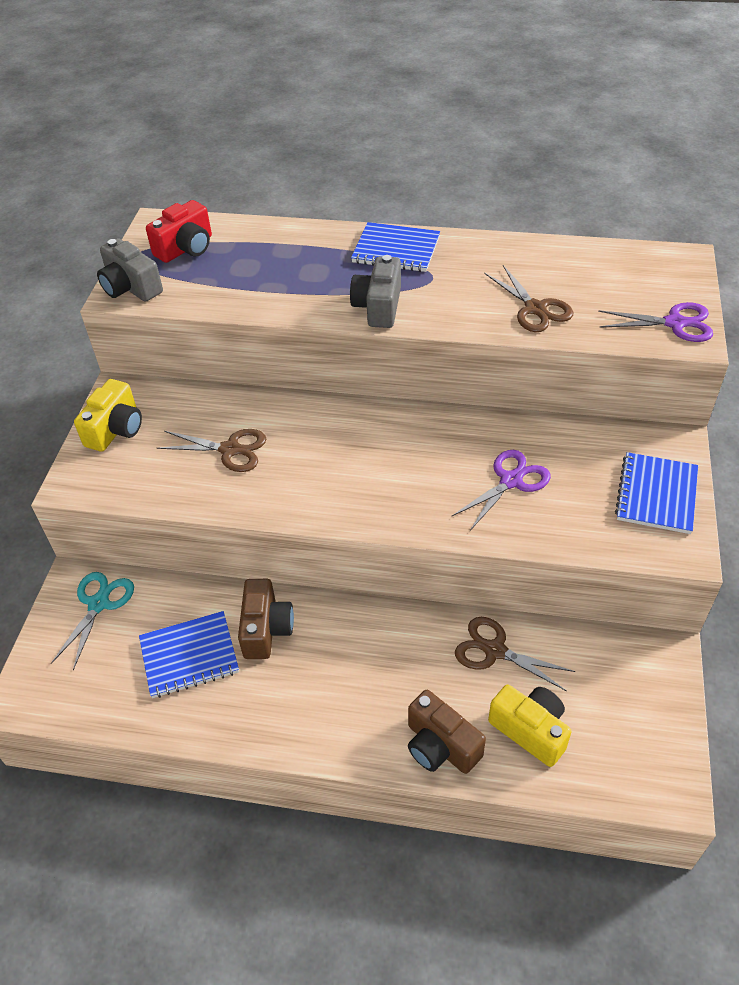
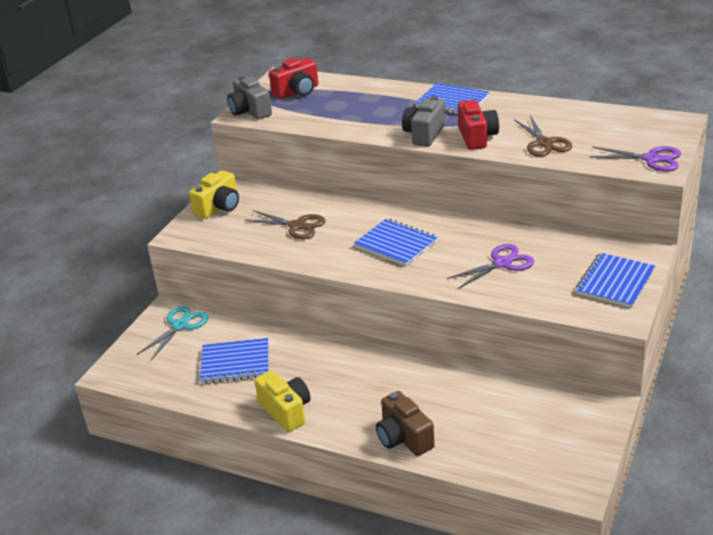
camera: 15 degrees right, 15 degrees down
brown camera [238,579,294,659] -> none
brown scissors [455,617,575,691] -> none
yellow camera [488,685,572,767] -> yellow camera moved to [254,371,311,432]
none -> blue notebook [354,219,438,266]
none -> red camera [458,100,499,150]

